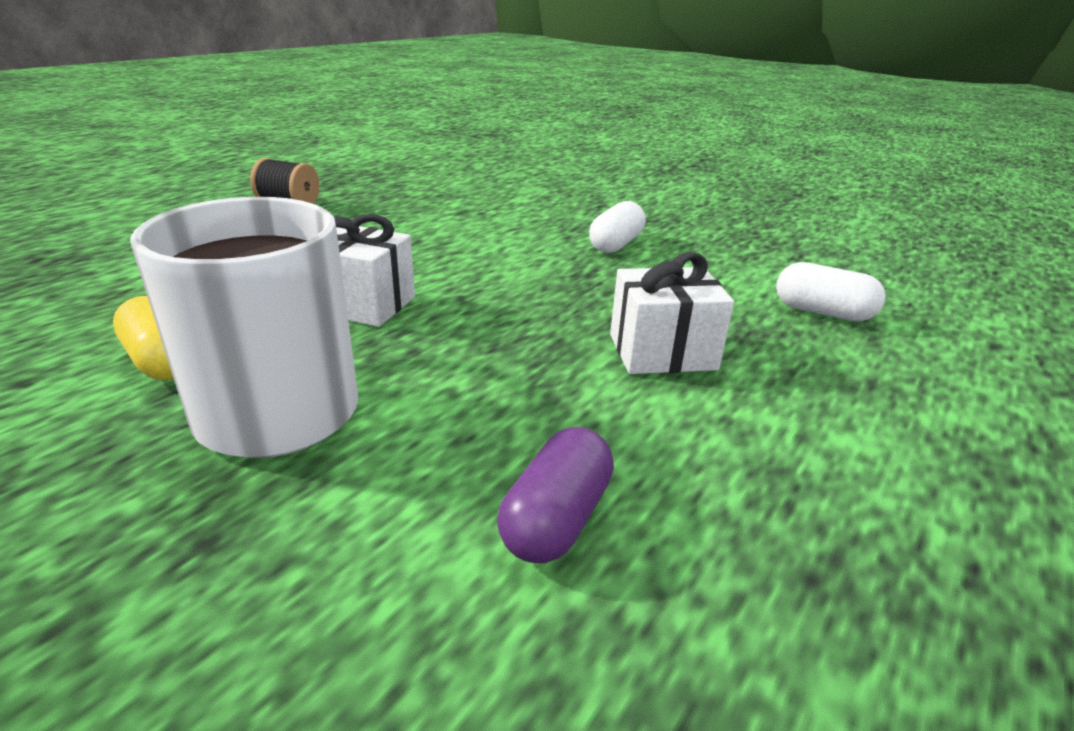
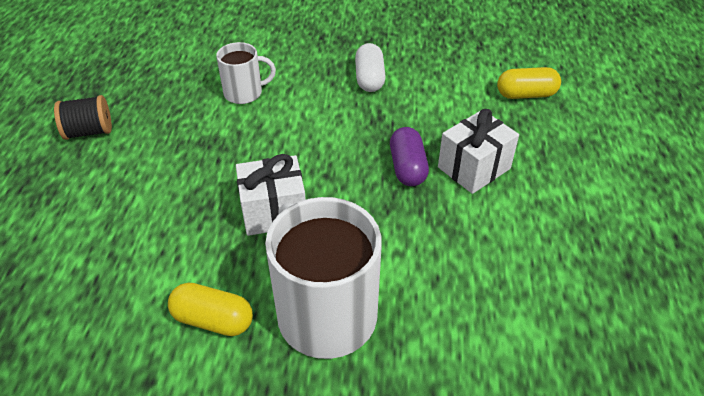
camera: 30 degrees left, 15 degrees up
purple capsule [497,427,614,563] -> purple capsule moved to [390,127,429,186]
white capsule [776,262,886,321] -> yellow capsule [497,67,561,99]
none -> white mug [216,42,276,104]

